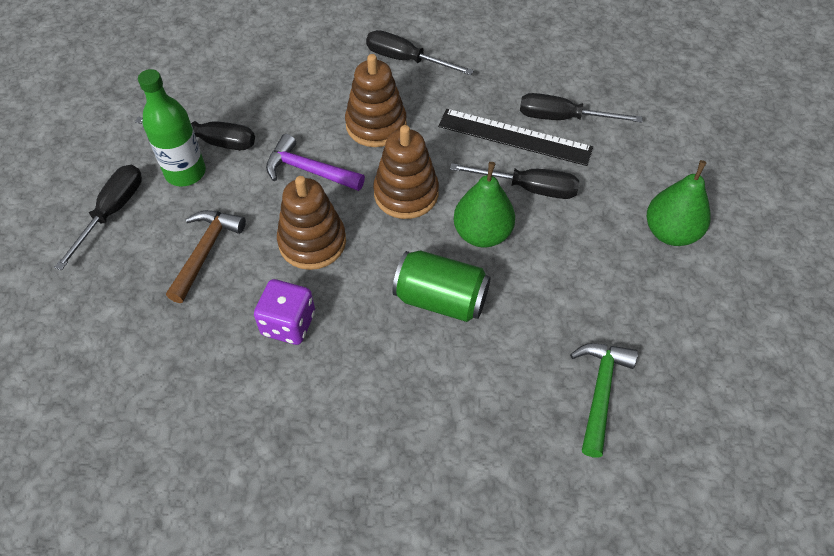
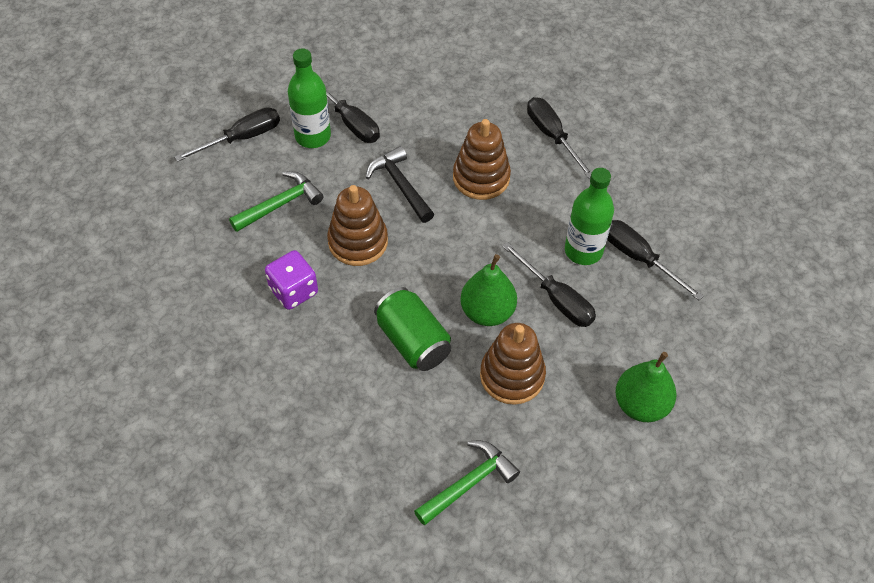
camera: 35 degrees right, 0 degrees up
brown hammer [166,210,246,303] -> green hammer [229,171,323,232]
purple hammer [266,134,365,191] -> black hammer [366,146,434,223]
brown stacking toy [373,125,439,219] -> brown stacking toy moved to [480,323,546,405]
black ruler [438,109,593,166] -> green bottle [565,168,614,265]

